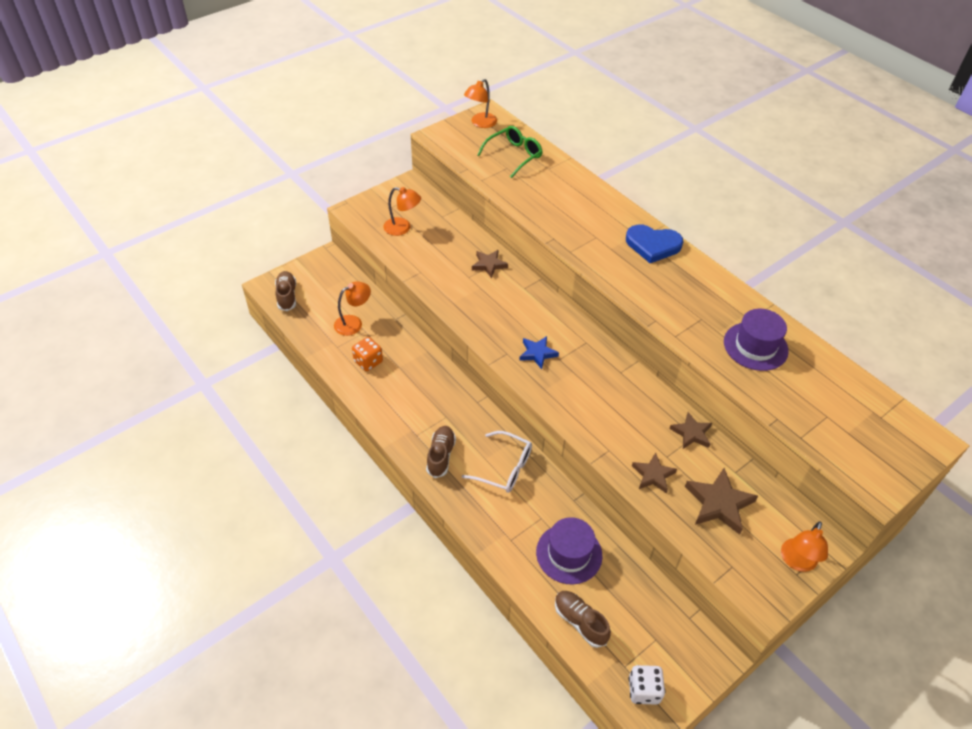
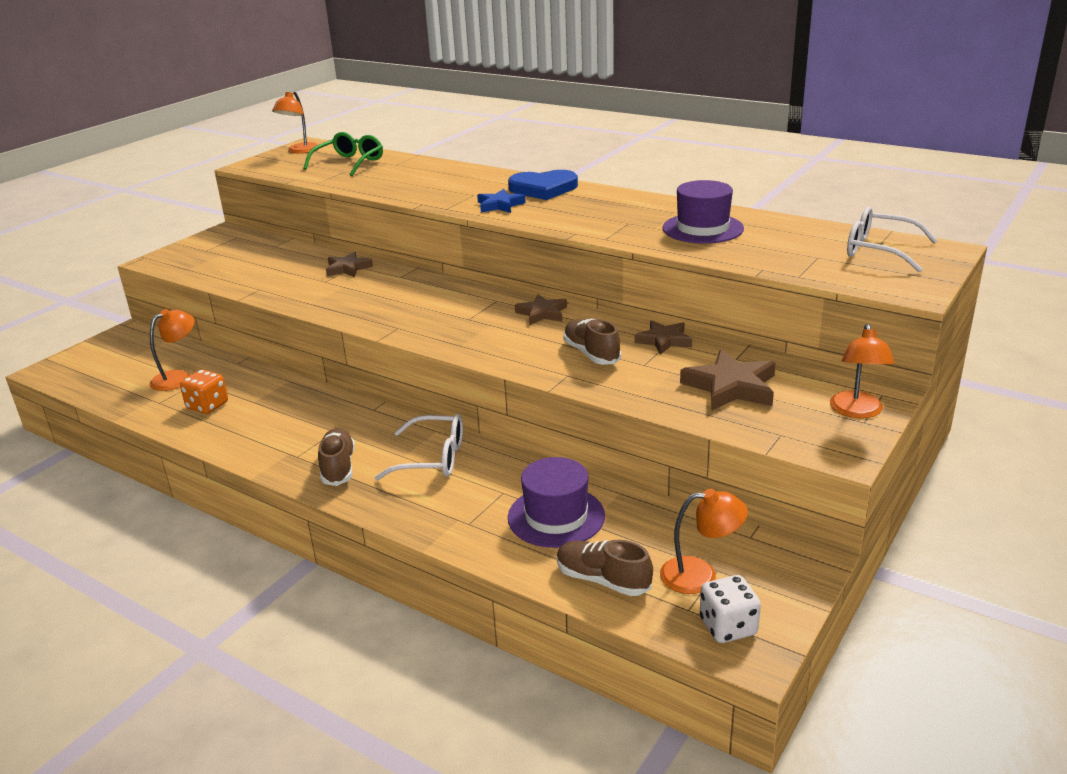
camera: 15 degrees left, 20 degrees down
brown shoe [275,271,296,311] -> brown shoe moved to [563,319,621,365]
orange lamp [383,187,421,236] -> orange lamp moved to [660,489,748,594]
blue star [519,336,559,369] -> blue star moved to [477,189,526,213]
brown star [632,453,677,494] -> brown star moved to [515,294,567,325]
none -> white glasses [847,206,938,272]

